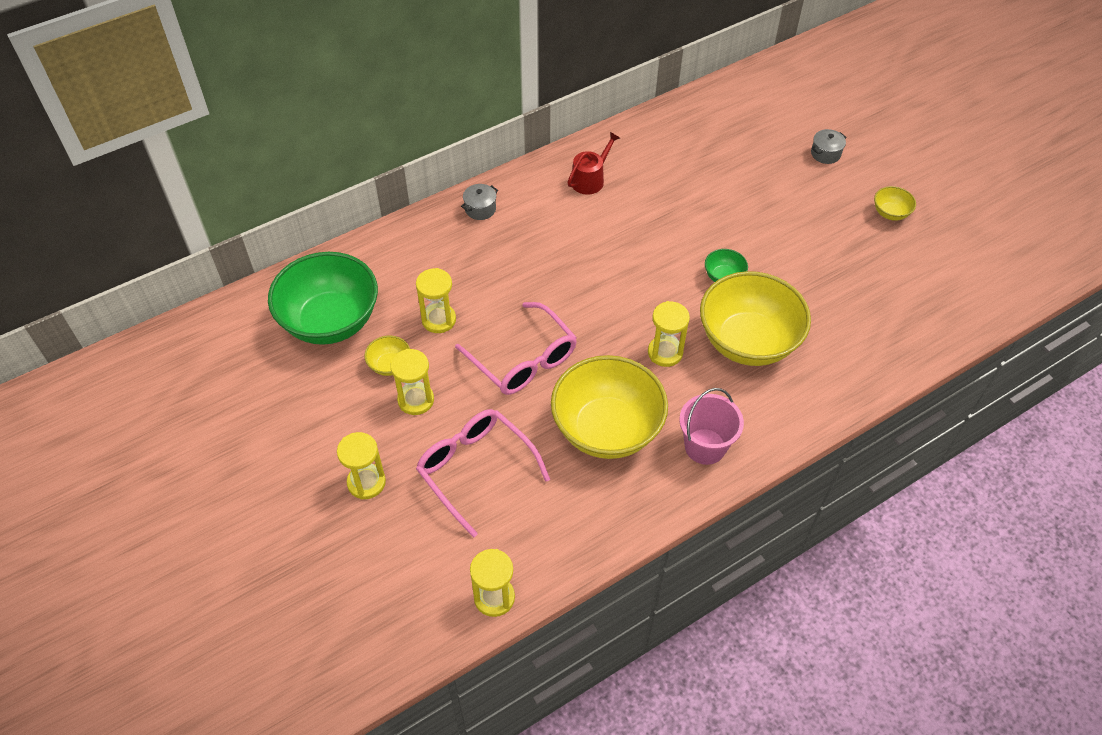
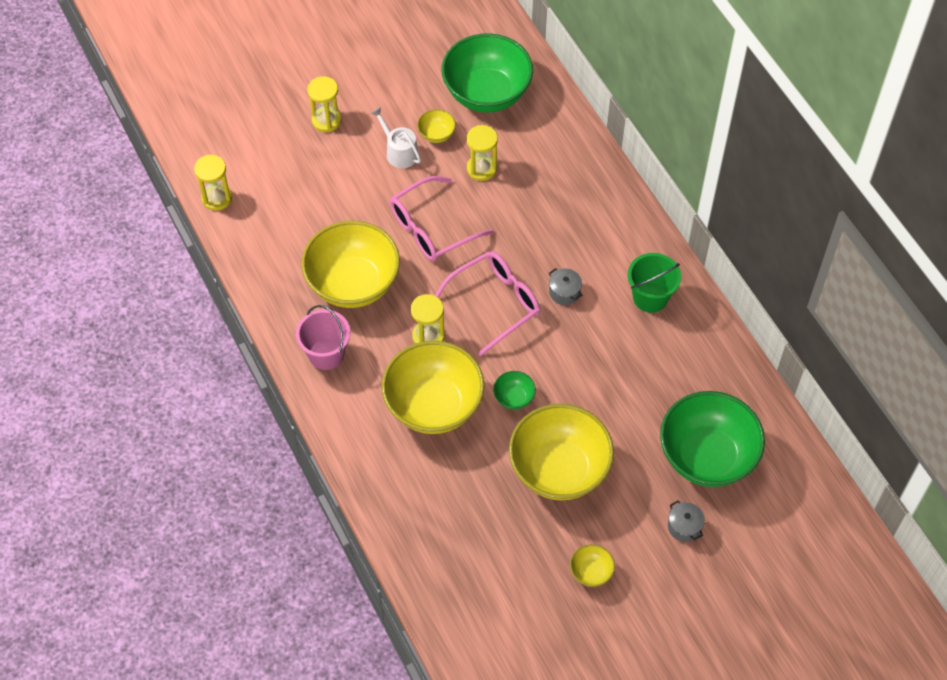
camera: 95 degrees right, 5 degrees up
yellow hourglass [390,349,434,415] -> white watering can [371,107,421,168]
pink glasses [416,409,550,538] -> pink glasses moved to [435,251,540,356]
grey pot [461,184,498,220] -> grey pot moved to [549,268,582,305]
red watering can [567,132,620,195] -> green bucket [628,253,681,313]
none -> yellow bowl [509,404,614,500]
none -> green bowl [660,391,765,487]

